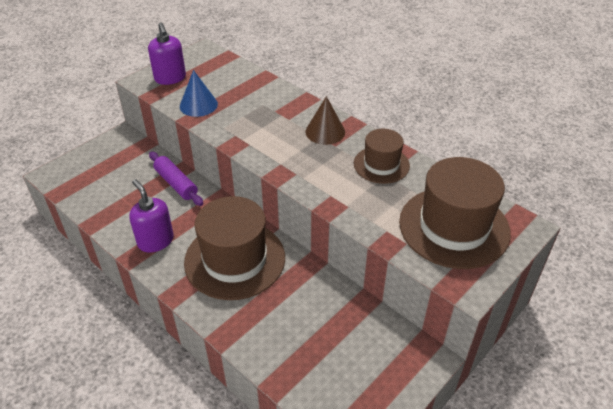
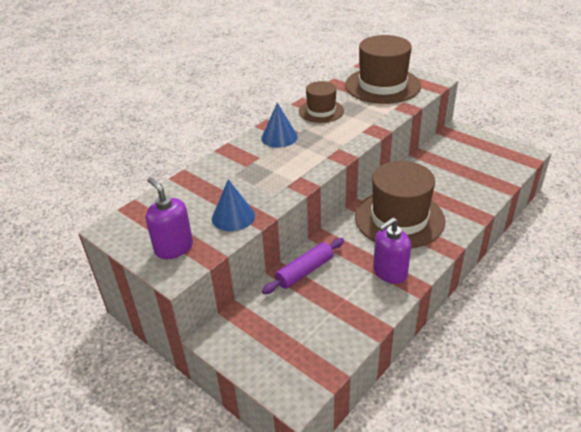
camera: 90 degrees left, 5 degrees down
purple soap dispenser [148,22,186,85] -> purple soap dispenser turned 105 degrees counterclockwise [146,177,193,259]
brown cone [305,96,345,145] -> blue cone [261,103,298,148]

